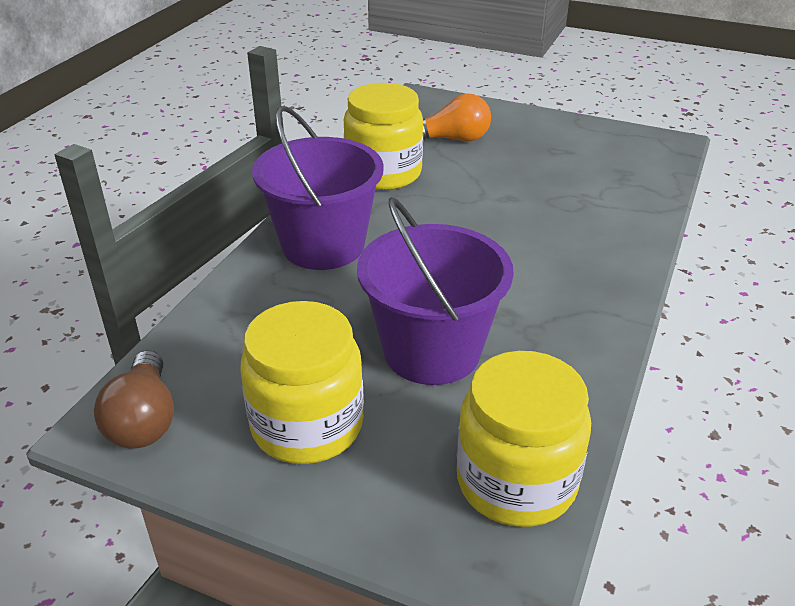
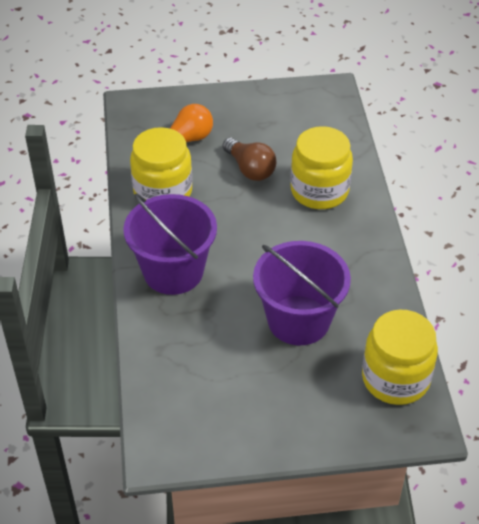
camera: 30 degrees left, 10 degrees up
brown light bulb [94,350,174,448] -> brown light bulb moved to [223,138,276,181]
yellow jar [240,301,364,464] -> yellow jar moved to [291,126,353,209]

